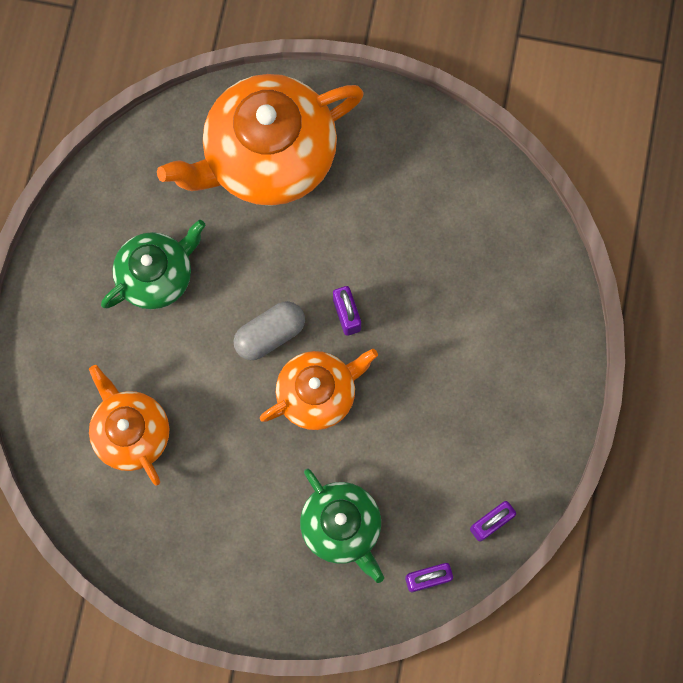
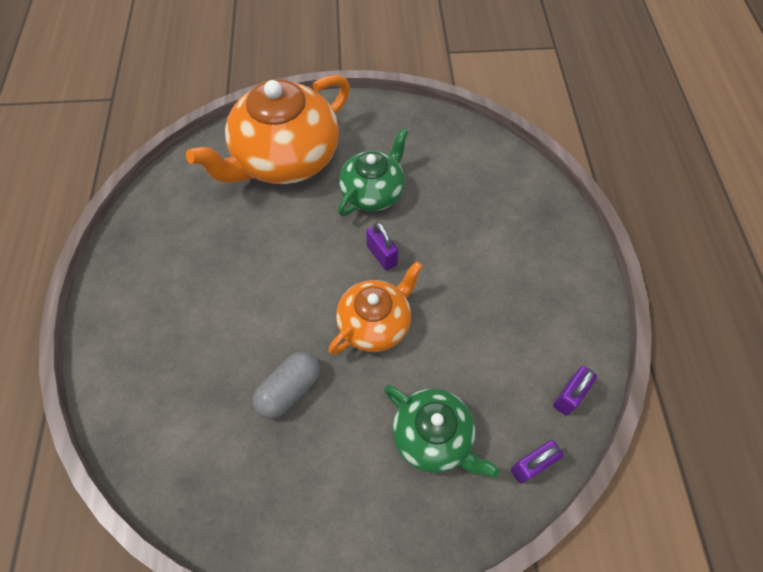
camera: 15 degrees left, 15 degrees down
orange teapot [89,365,169,486] -> none
green teapot [101,220,206,309] -> green teapot moved to [338,128,408,216]
grey capsule [234,301,305,360] -> grey capsule moved to [253,351,320,419]

